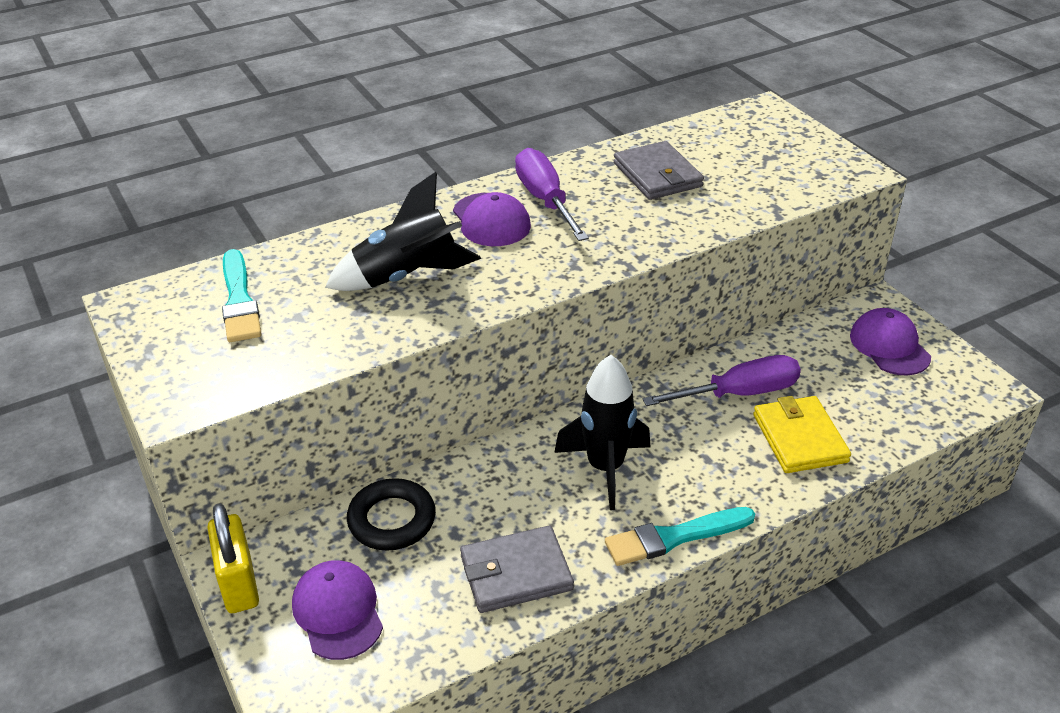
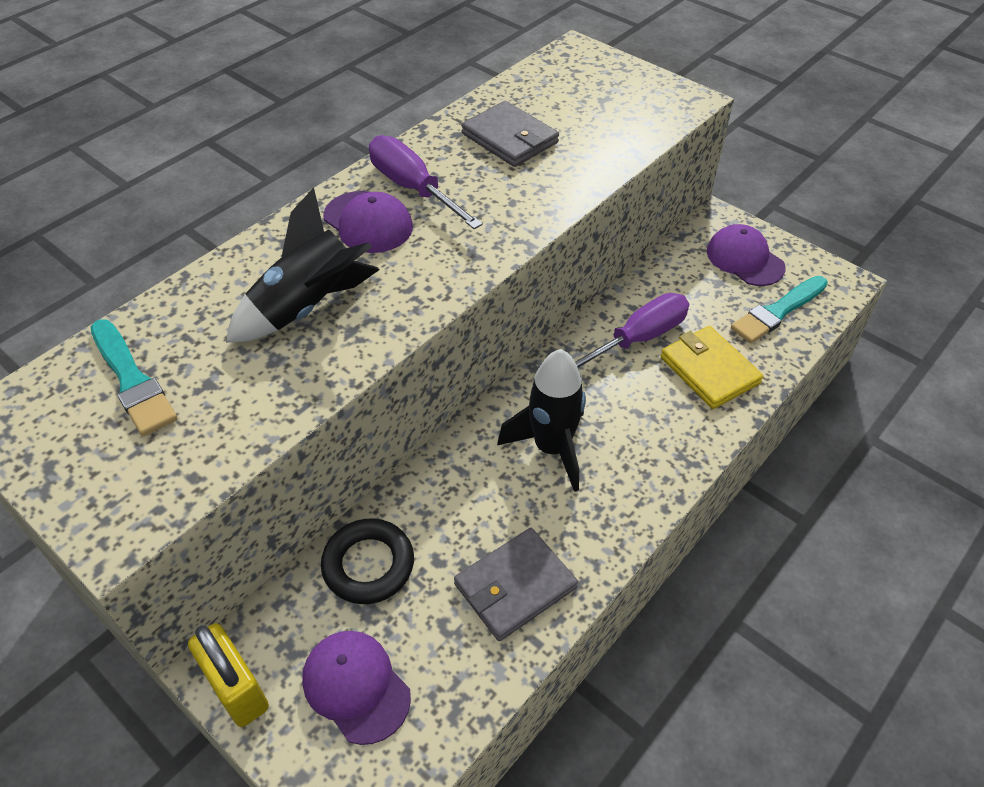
camera: 20 degrees left, 10 degrees up
turquoise brush [605,507,755,566] -> turquoise brush moved to [731,276,828,343]

